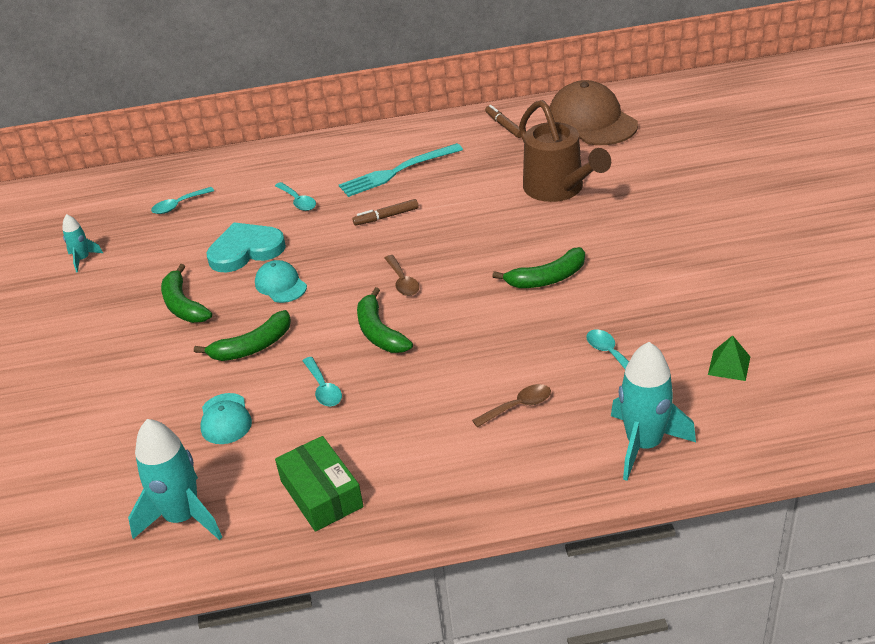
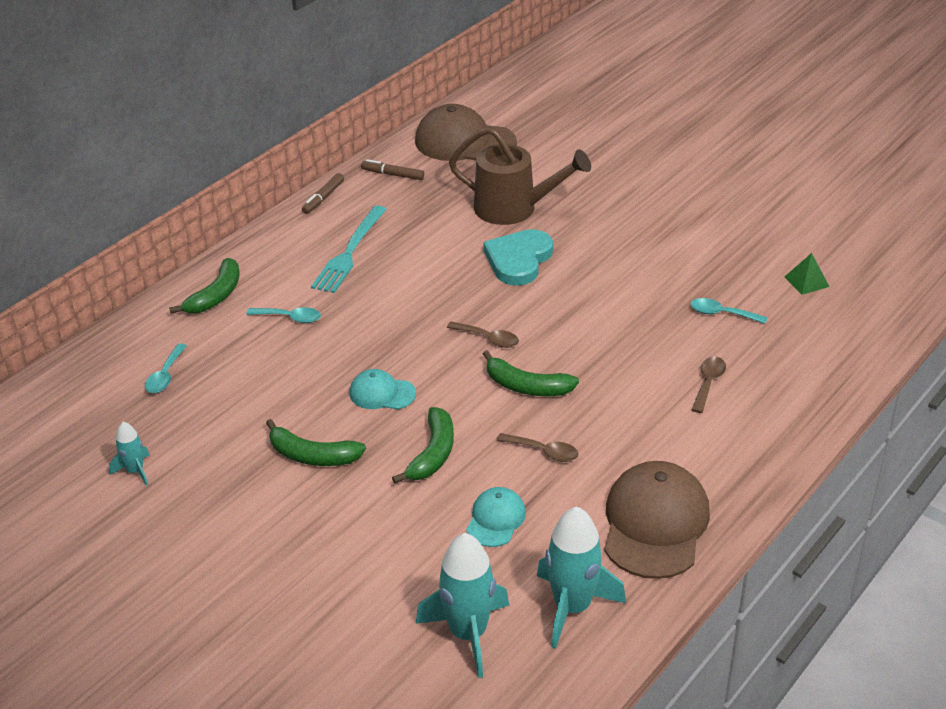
camera: 45 degrees left, 0 degrees up
turquoise cap [200,393,252,444] -> turquoise cap turned 105 degrees counterclockwise [466,487,526,547]
turquoise heart [206,222,286,272] -> turquoise heart moved to [483,229,553,286]
green box [275,436,363,532] -> brown cap [604,461,710,579]
turquoise spoon [303,357,342,407] -> brown spoon [496,433,579,462]
brown marker [352,199,419,226] -> brown marker moved to [302,173,344,214]
green banana [492,247,585,288] -> green banana moved to [169,258,240,314]
turquoise rocket [611,342,696,481] -> turquoise rocket moved to [416,533,509,678]

